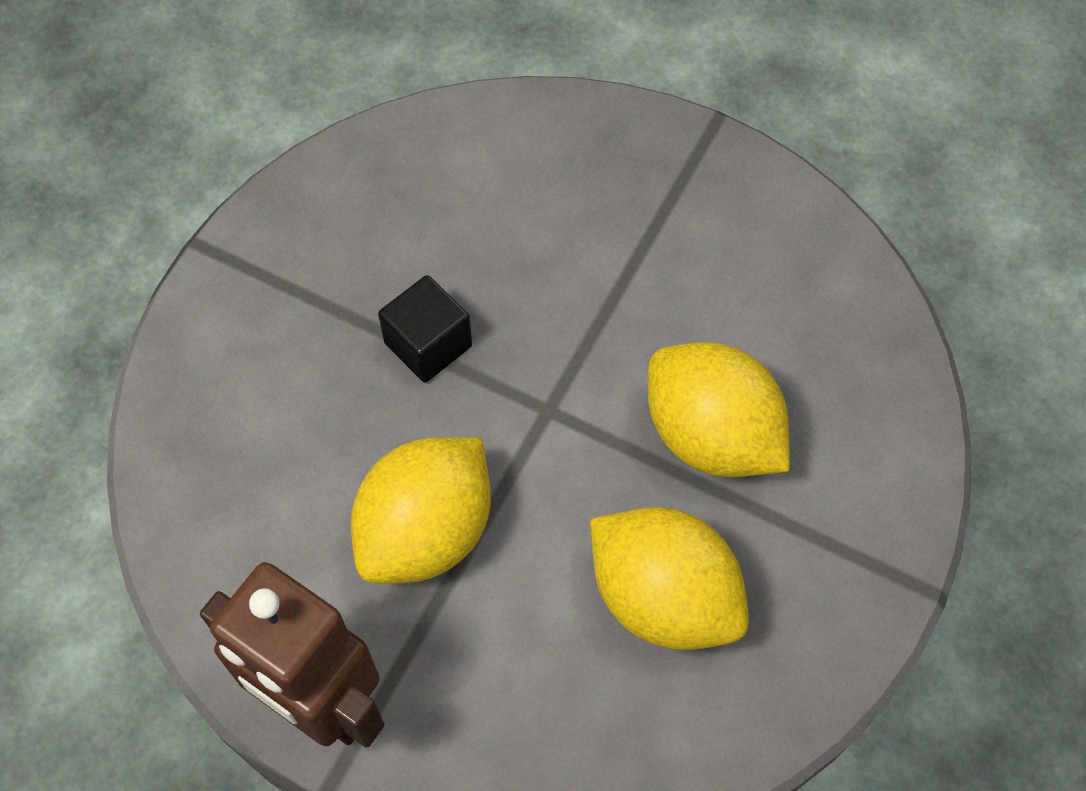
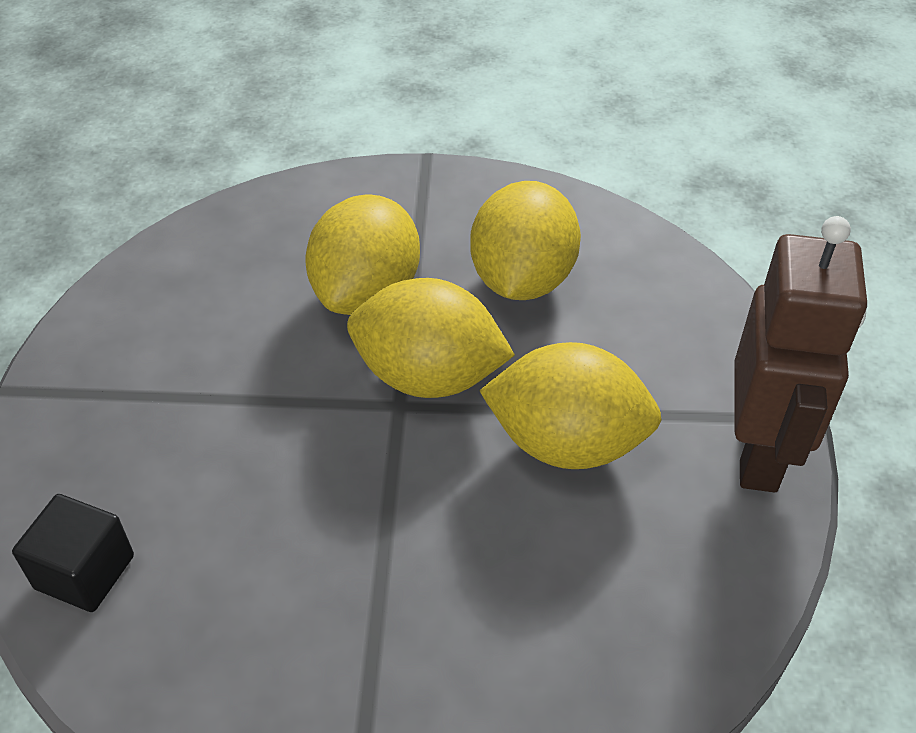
camera: 115 degrees left, 15 degrees down
black cube [378,275,472,383] -> black cube moved to [12,494,134,612]
none -> yellow lemon [347,278,515,398]

